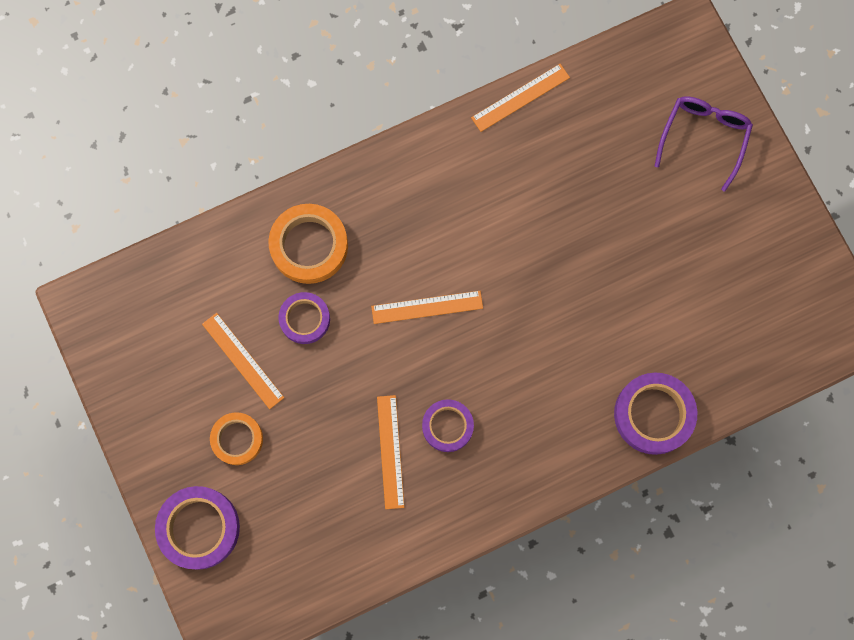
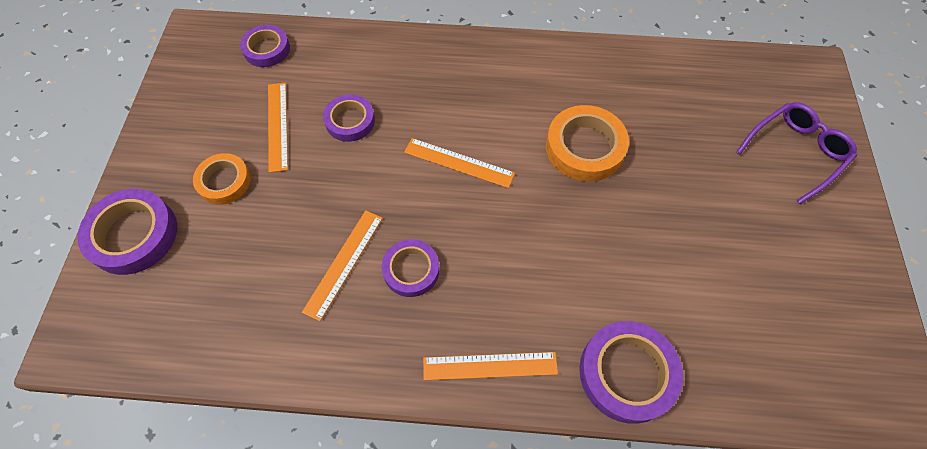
camera: 30 degrees right, 15 degrees down
orange tape [268,204,348,284] -> orange tape moved to [546,105,629,182]
orange ruler [471,64,570,132] -> orange ruler moved to [423,352,558,380]
none -> purple tape [240,25,290,67]

